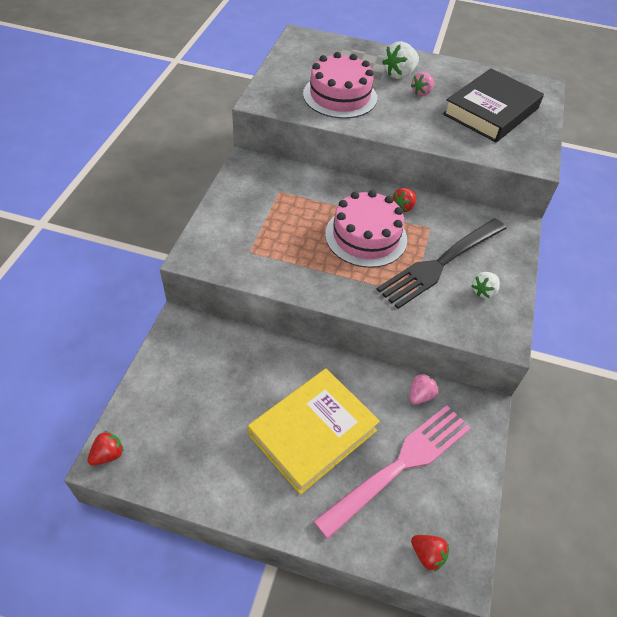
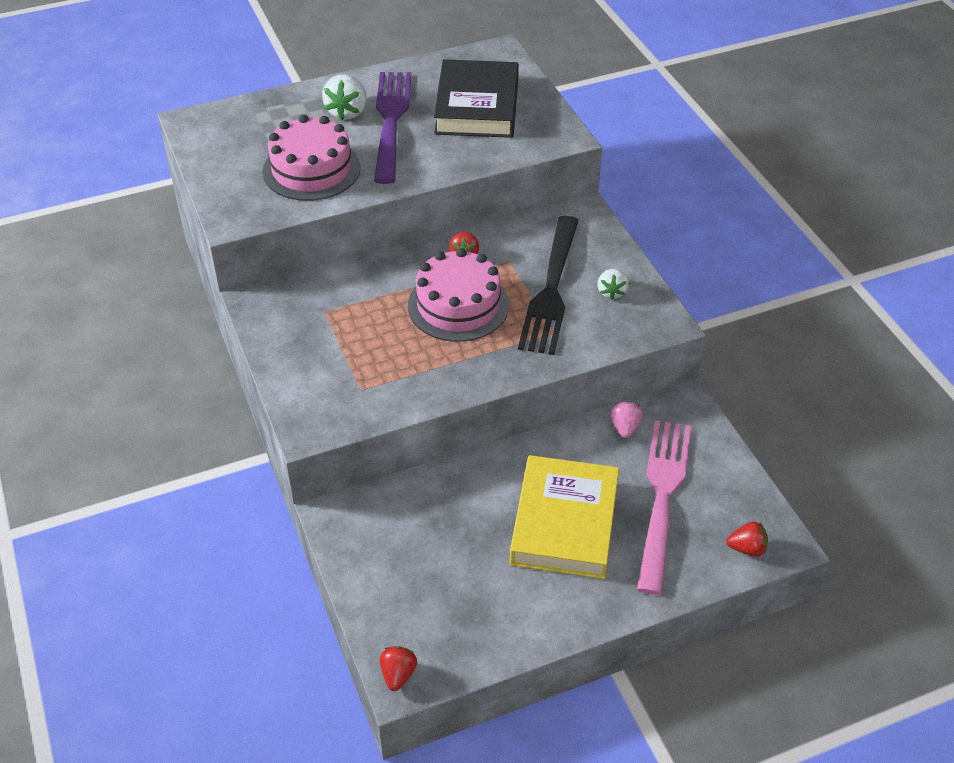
camera: 35 degrees left, 5 degrees down
pink strawberry [411,72,434,96] -> purple fork [374,72,411,184]

